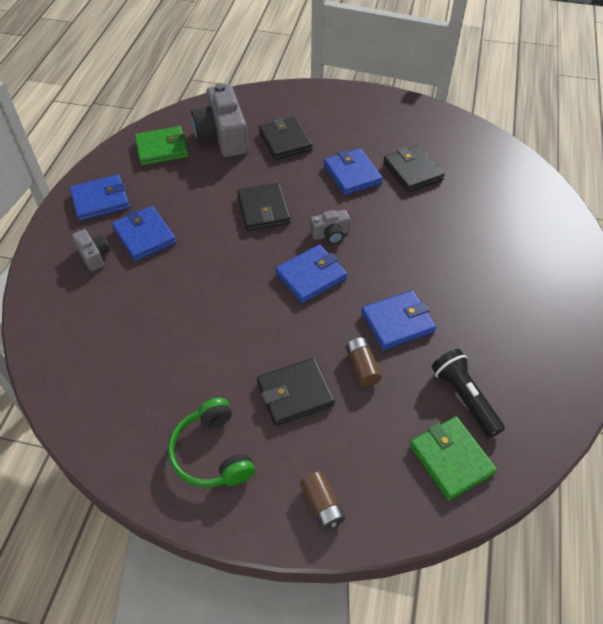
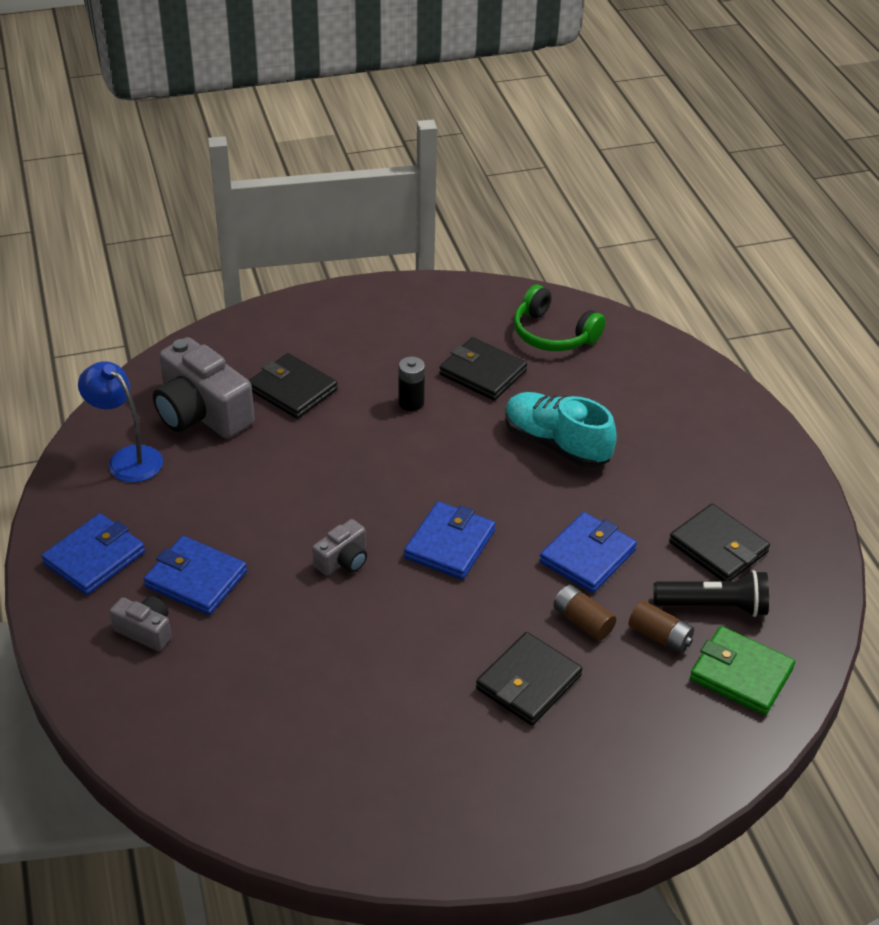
camera: 30 degrees left, 10 degrees down
green wallet [135,126,188,166] -> blue lamp [78,361,163,483]
green headphones [168,398,255,487] -> green headphones moved to [514,285,606,351]
black wallet [237,183,290,231] -> black wallet moved to [669,504,770,581]
brown battery [300,471,345,530] -> brown battery moved to [628,600,694,654]
grey camera [310,210,350,244] -> grey camera moved to [312,519,367,576]
blue wallet [324,148,383,195] -> black battery [399,357,425,411]
black flashlight [432,349,505,438] -> black flashlight turned 150 degrees clockwise [653,570,769,617]
none -> turquoise shoe [505,392,617,468]

